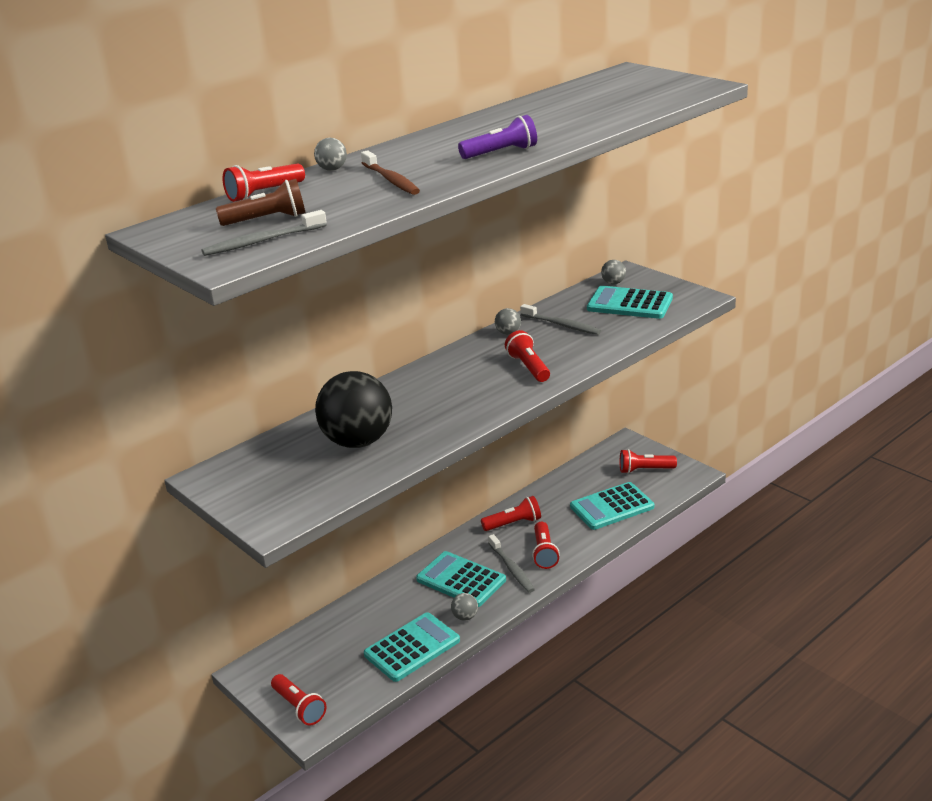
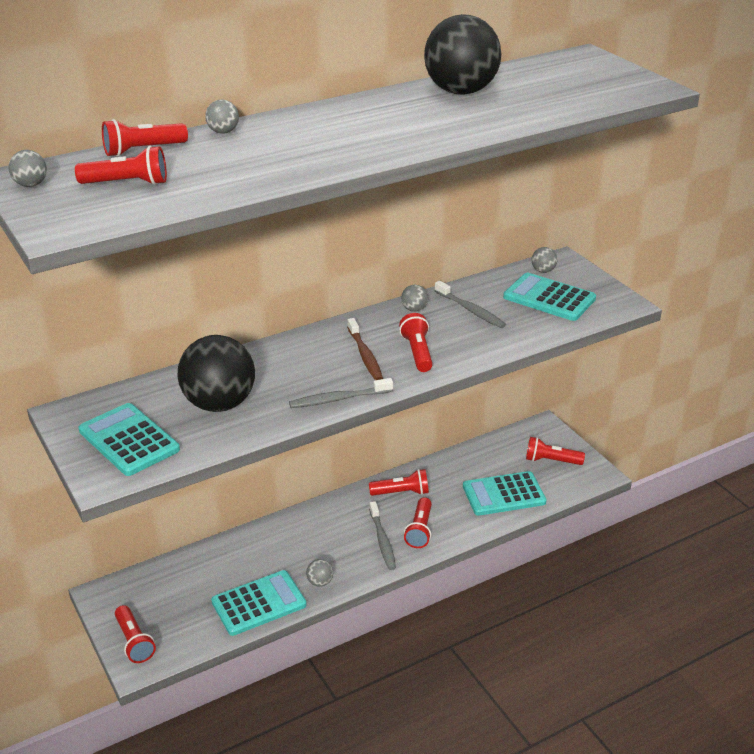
camera: 10 degrees right, 5 degrees up
grey toothbrush [201,210,327,256] -> grey toothbrush moved to [289,378,393,408]
brown flashlight [216,179,305,226] -> red flashlight [75,146,167,185]
brown toothbrush [361,150,420,195] -> brown toothbrush moved to [347,318,383,380]
turquoise calculator [416,551,506,607] -> turquoise calculator moved to [78,403,180,476]
purple flashlight [458,115,537,159] -> none
none -> grey ball [8,150,47,187]
none -> black ball [424,14,501,95]

